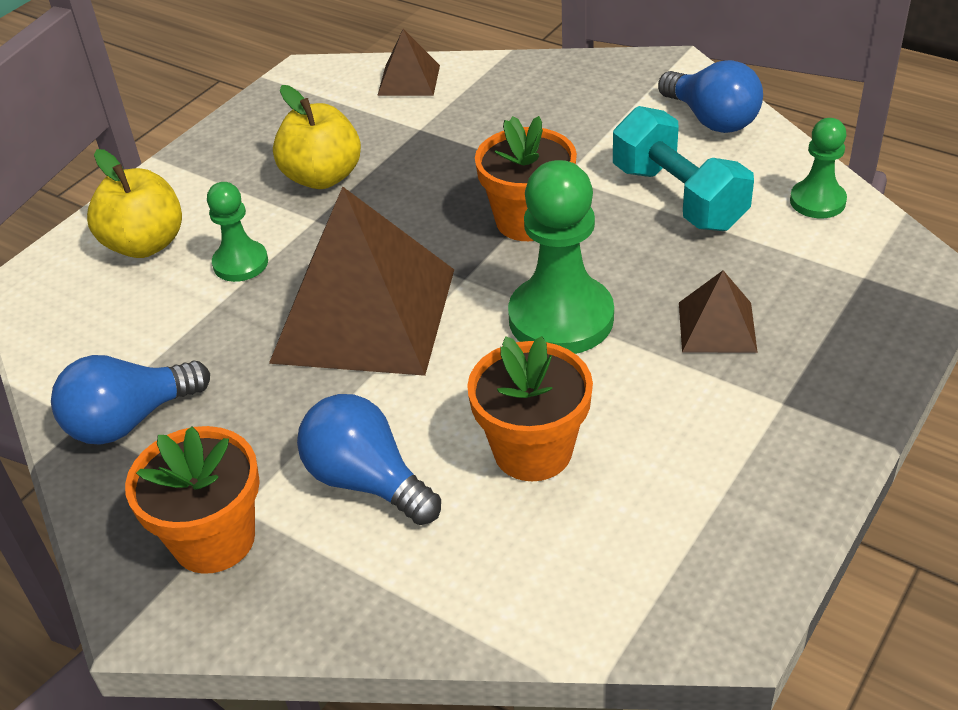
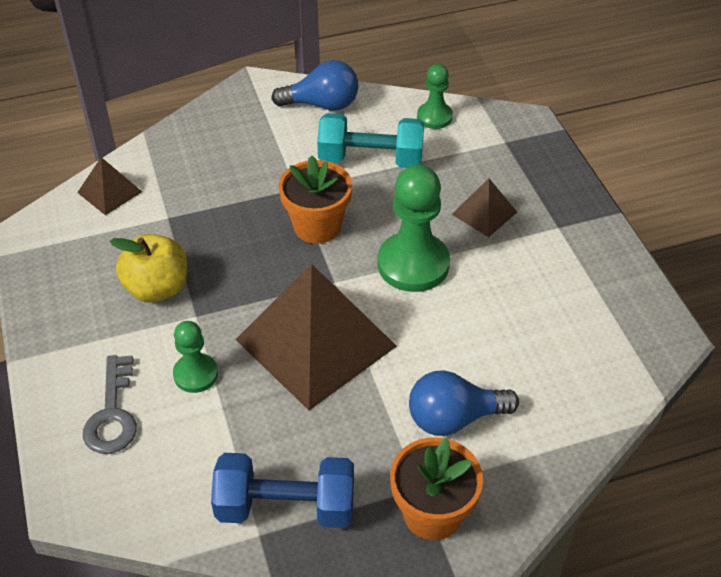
camera: 55 degrees left, 5 degrees up
blue light bulb [51,355,210,445] -> blue dumbbell [211,453,354,528]
yellow apple [87,149,182,258] -> grey key [83,355,137,454]
orange flower pot [467,336,593,481] -> none

